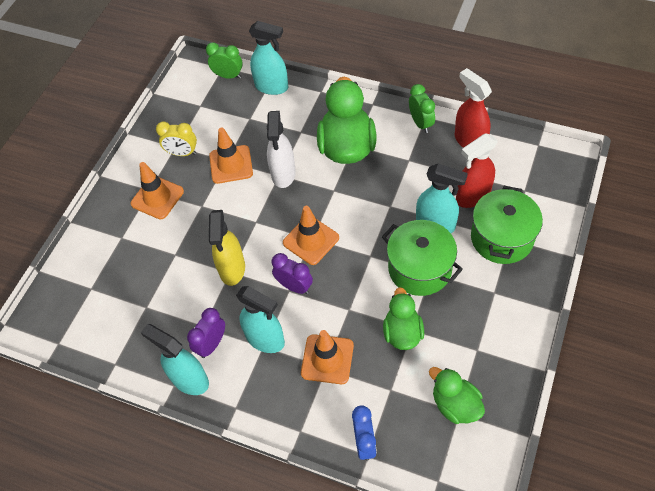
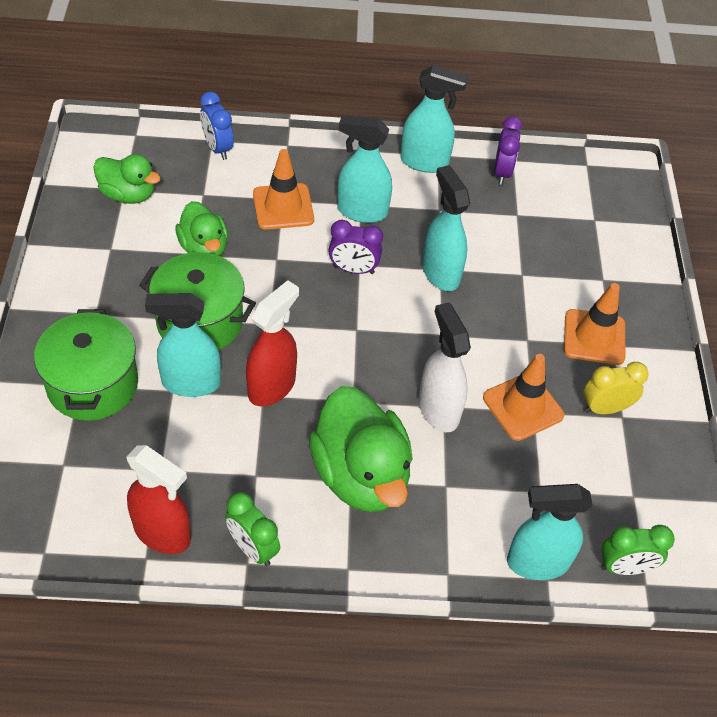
camera: 150 degrees right, 5 degrees down
purple clock [187,308,225,358] -> purple clock moved to [494,116,523,185]
yellow spray bottle [209,210,245,286] -> turquoise spray bottle [422,165,470,291]
orange traffic cone [283,206,339,265] -> none
red spray bottle [456,134,498,208] -> red spray bottle moved to [246,280,299,406]

